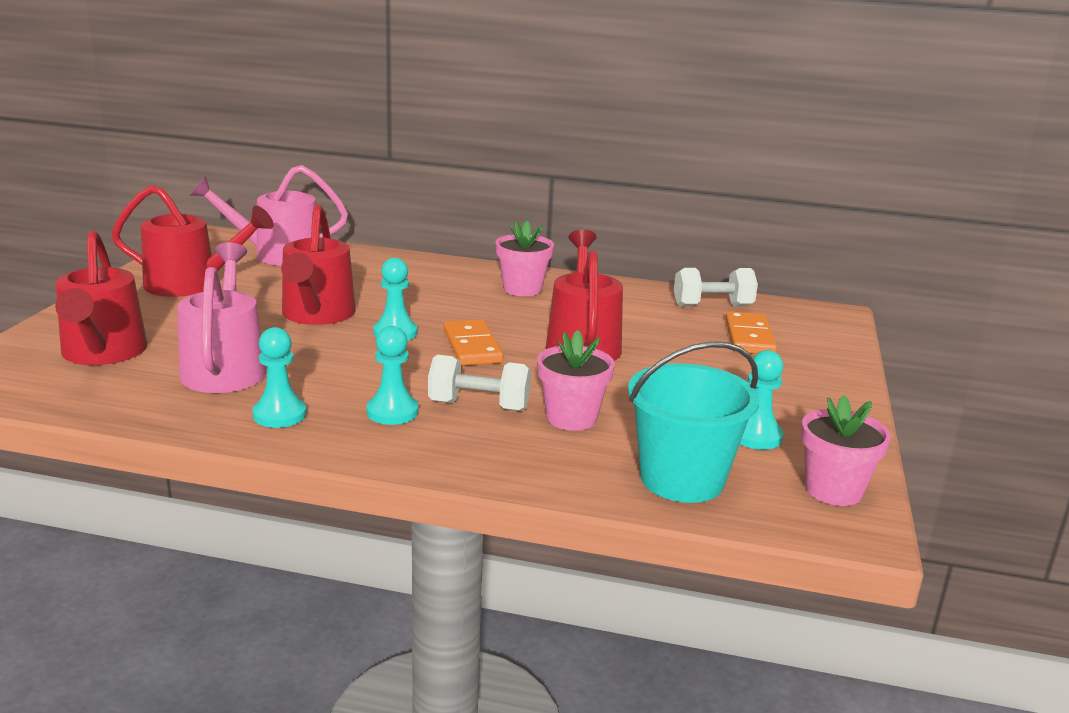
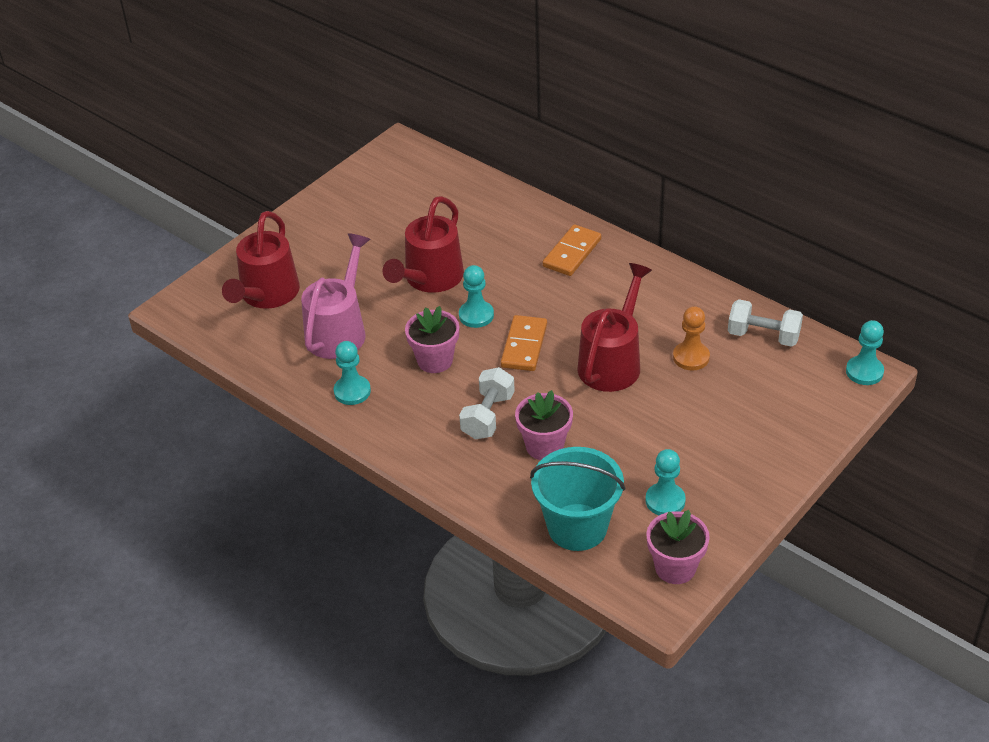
camera: 30 degrees right, 20 degrees up
red watering can [111,185,274,297] -> none
pink watering can [190,165,348,266] -> none
turquoise pawn [367,326,418,425] -> turquoise pawn moved to [846,320,884,385]
white dumbbell [428,355,531,411] -> white dumbbell turned 75 degrees clockwise [459,367,515,440]
pink flower pot [495,221,554,296] -> pink flower pot moved to [405,306,459,373]
orange domino [725,311,777,354] -> orange domino moved to [543,225,601,276]
none -> orange pawn [673,306,710,371]

